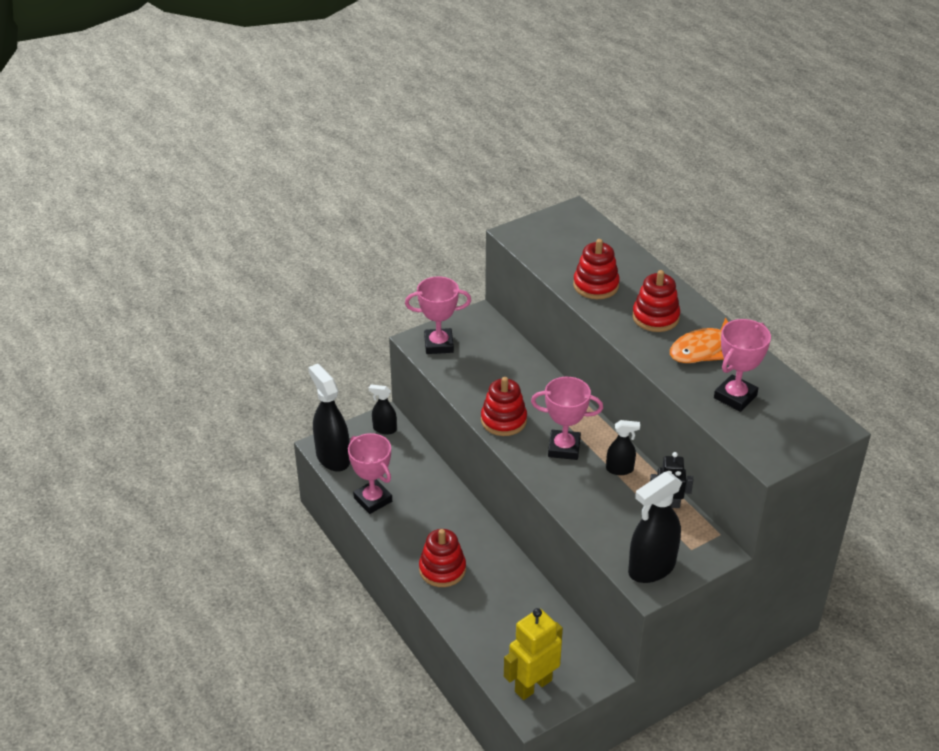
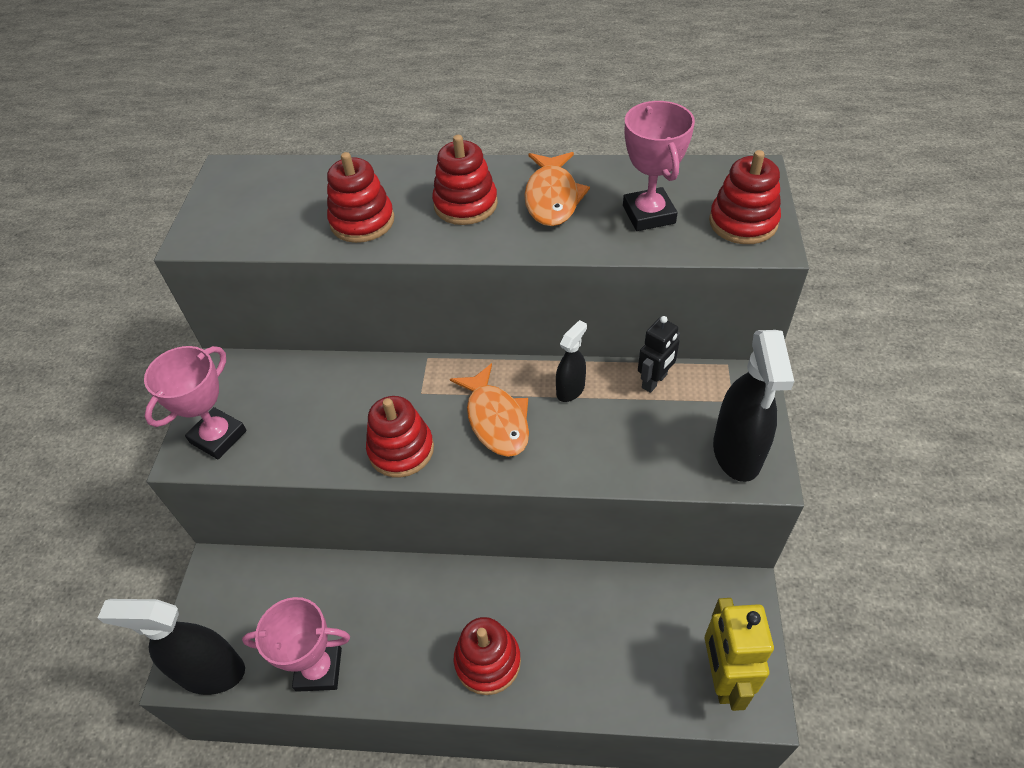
camera: 50 degrees left, 10 degrees up
black spray bottle [369,384,397,435] -> none
pink trophy [531,377,603,460] -> orange fish [450,363,529,457]
none -> red stacking toy [709,150,781,244]

